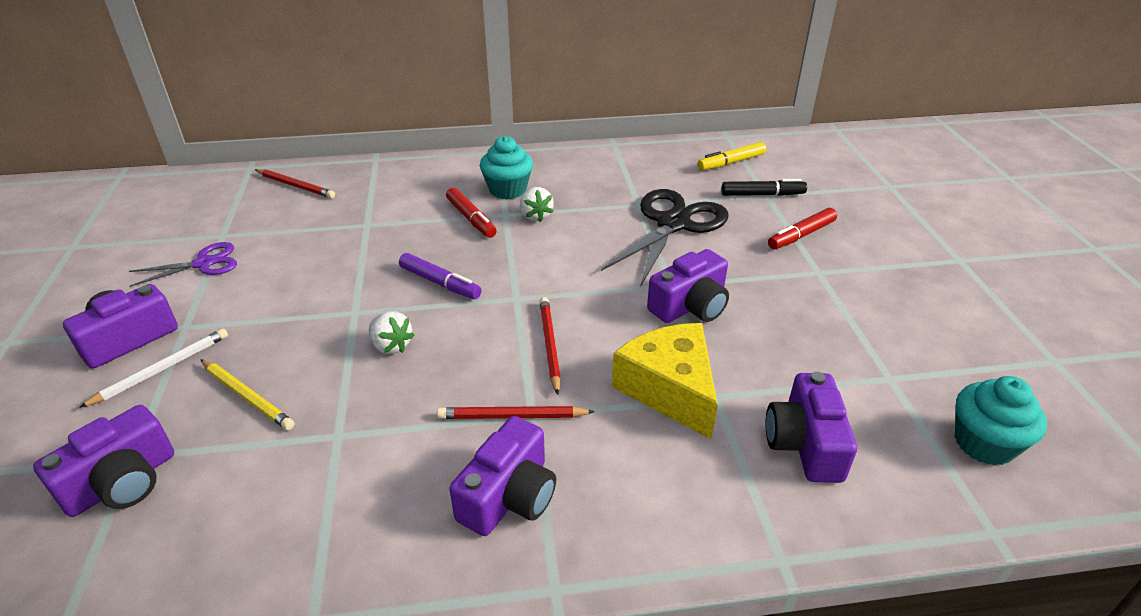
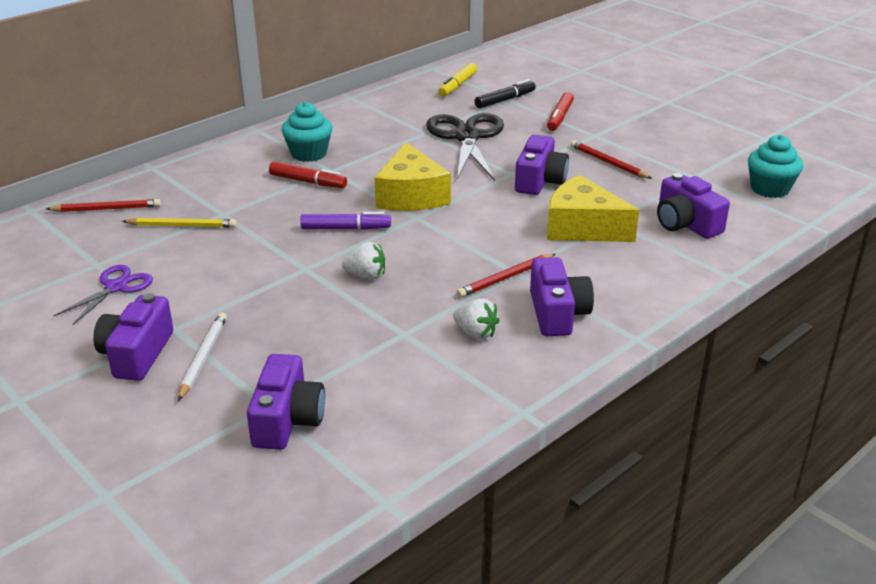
camera: 35 degrees left, 5 degrees down
yellow pencil [200,359,294,430] -> yellow pencil moved to [122,218,237,228]
white strawberry [520,187,554,222] -> white strawberry moved to [453,299,500,340]
red pencil [539,297,561,395] -> red pencil moved to [570,140,652,179]
none -> yellow cheese [375,142,451,211]

